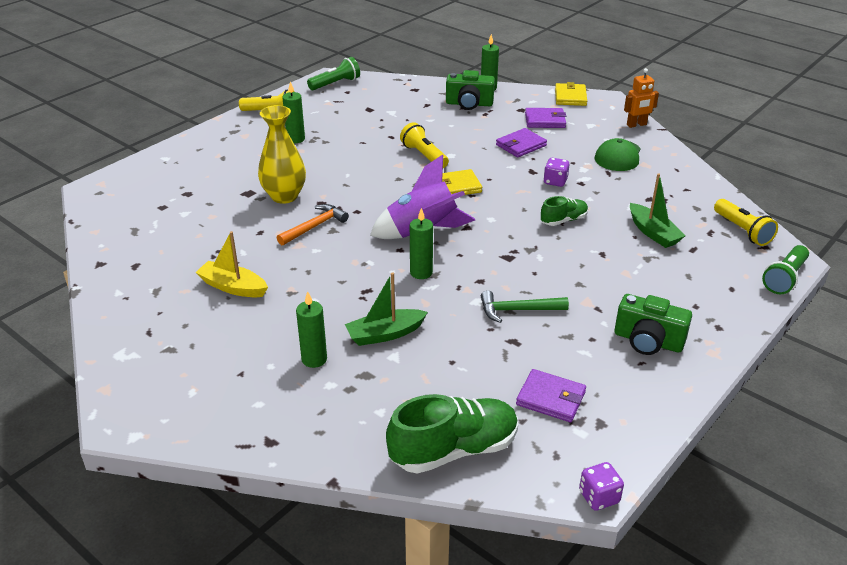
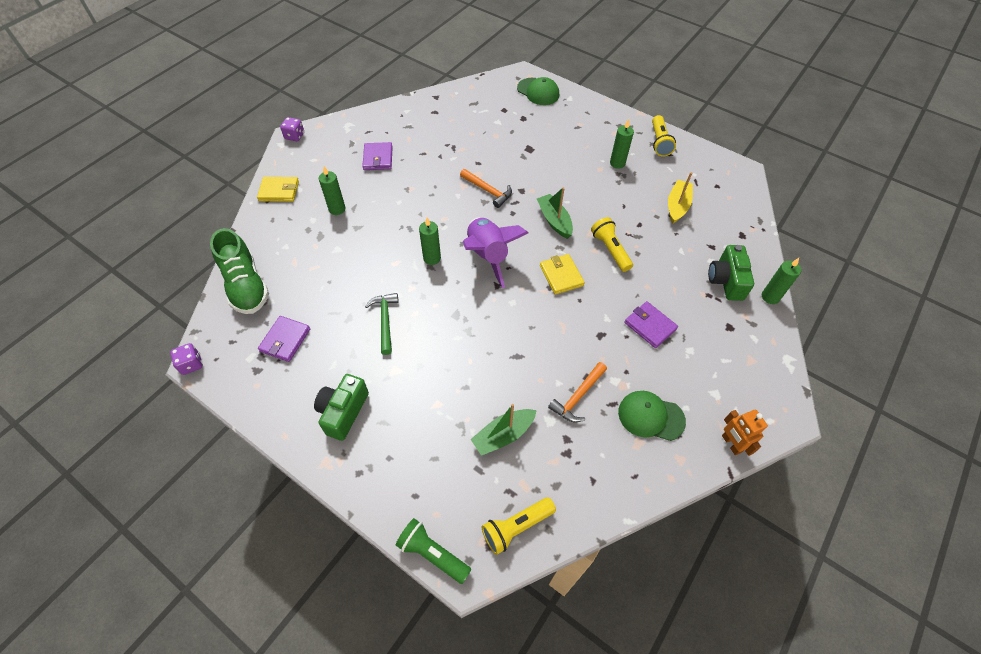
camera: 85 degrees right, 20 degrees up
yellow boat [195,231,268,297] -> yellow boat moved to [668,172,693,224]
yellow vase [258,105,306,204] -> none
green flashlight [307,57,360,90] -> none
green boat [345,272,428,346] -> green boat moved to [537,187,573,238]
yellow flashlight [400,122,449,168] -> yellow flashlight turned 75 degrees counterclockwise [591,217,633,272]
purple wallet [525,108,566,128] -> purple wallet moved to [362,142,393,170]
green shoe [541,196,588,226] -> none
purple dice [543,158,570,187] -> purple dice moved to [280,117,304,141]
yellow wallet [555,82,587,106] -> yellow wallet moved to [257,177,299,202]
none -> green cap [517,77,559,105]
none -> orange hammer [548,362,607,422]

